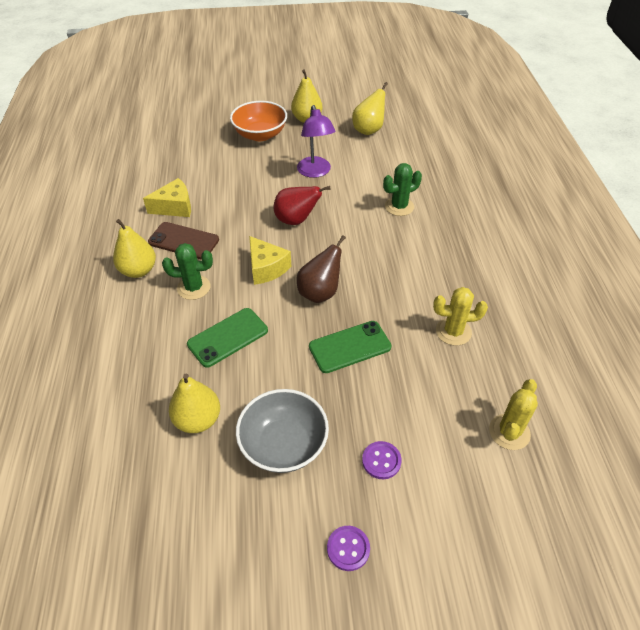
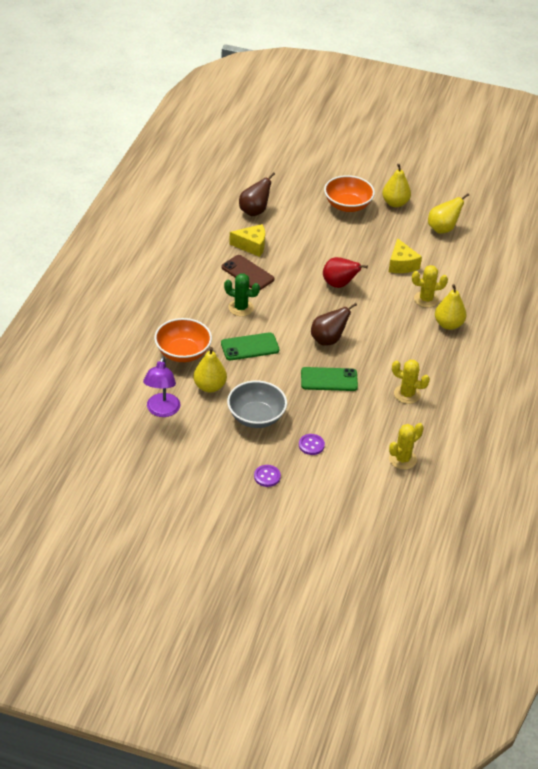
camera: 20 degrees right, 5 degrees down
yellow pear [113,219,156,278] -> yellow pear moved to [435,284,467,330]
yellow cheese [249,236,292,285] -> yellow cheese moved to [389,238,422,273]
purple lamp [297,105,335,178] -> purple lamp moved to [143,356,180,417]
green cactus [383,163,422,216] -> yellow cactus [412,265,448,308]
none -> orange bowl [154,318,212,362]
none -> brown pear [239,172,275,216]

